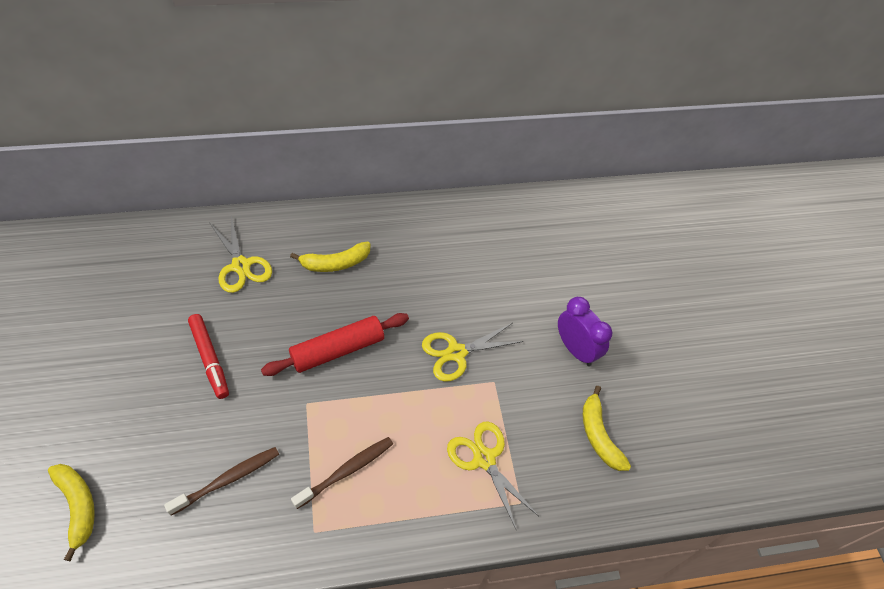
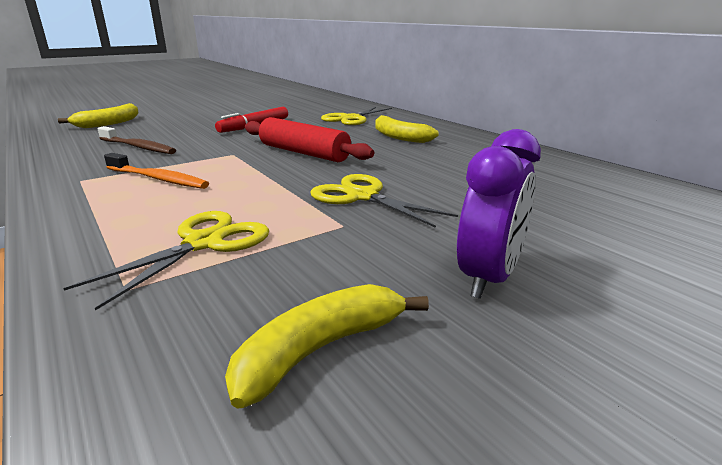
camera: 70 degrees right, 30 degrees down
brown toothbrush [291,437,393,509] -> orange toothbrush [104,153,209,189]

